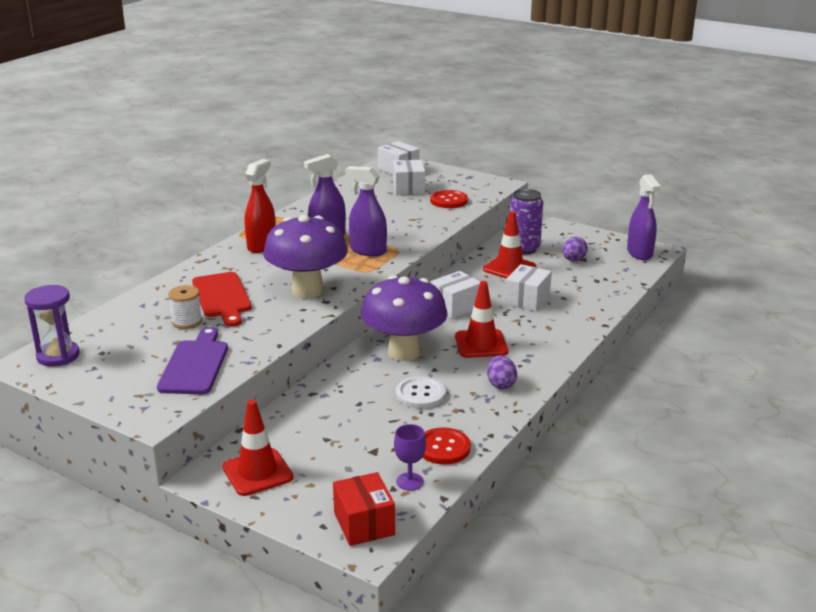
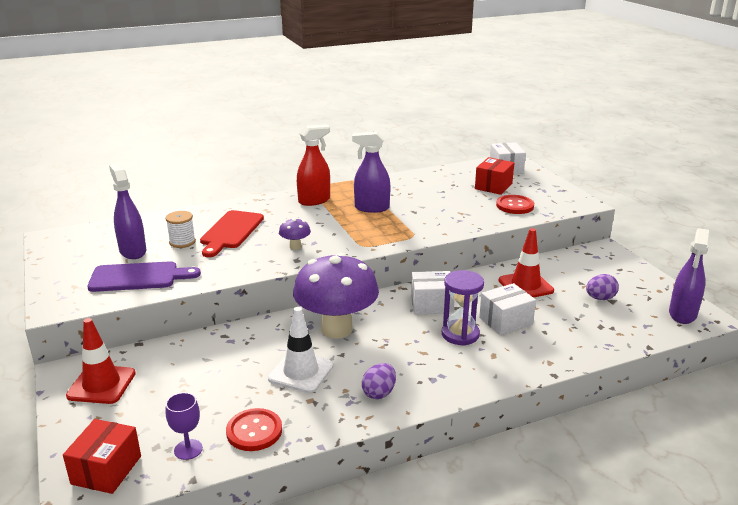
camera: 35 degrees right, 0 degrees up
purple hourglass [25,285,80,366] -> purple hourglass moved to [442,270,484,346]
purple cutting board [157,327,228,394] -> purple cutting board turned 45 degrees clockwise [87,261,201,292]
purple mushroom [263,215,348,299] -> purple mushroom [279,218,311,250], size x0.41
purple spray bottle [345,166,387,256] -> purple spray bottle moved to [109,164,146,259]
white box [393,160,425,195] -> red box [475,157,514,195]
white button [396,377,446,409] -> white traffic cone [268,307,333,393]
red traffic cone [455,281,508,358] -> none
purple can [509,189,543,254] -> none

